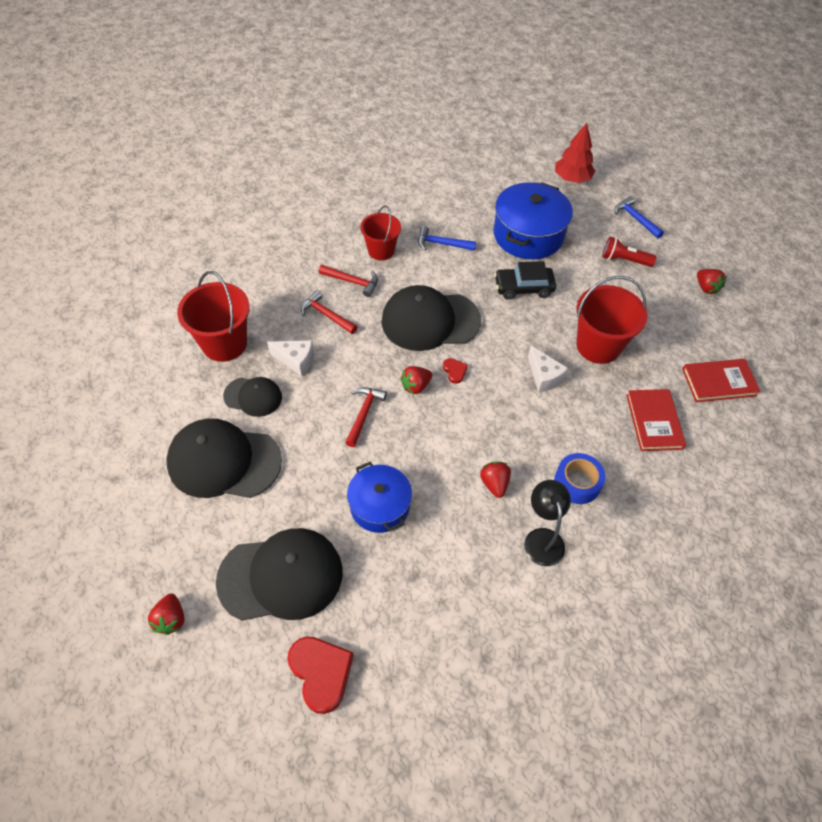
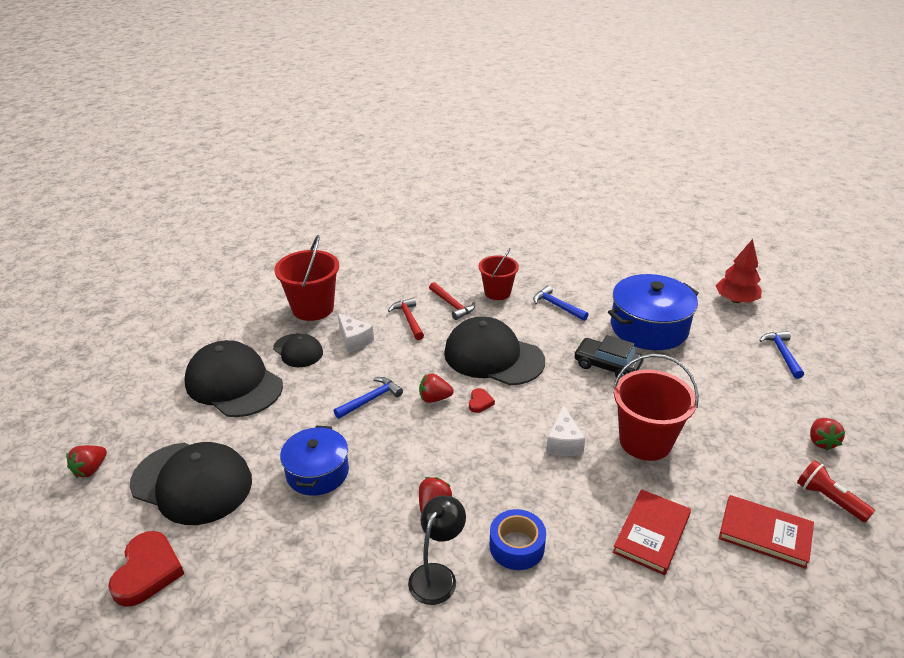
camera: 35 degrees right, 20 degrees down
red hammer [345,387,387,447] -> blue hammer [334,377,403,419]
red flashlight [602,237,657,267] -> red flashlight moved to [797,460,875,523]

